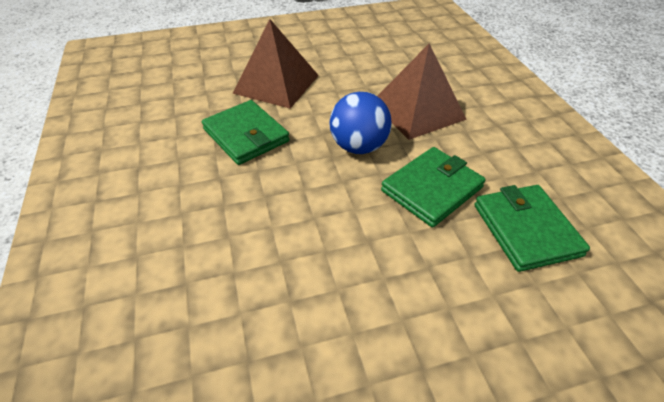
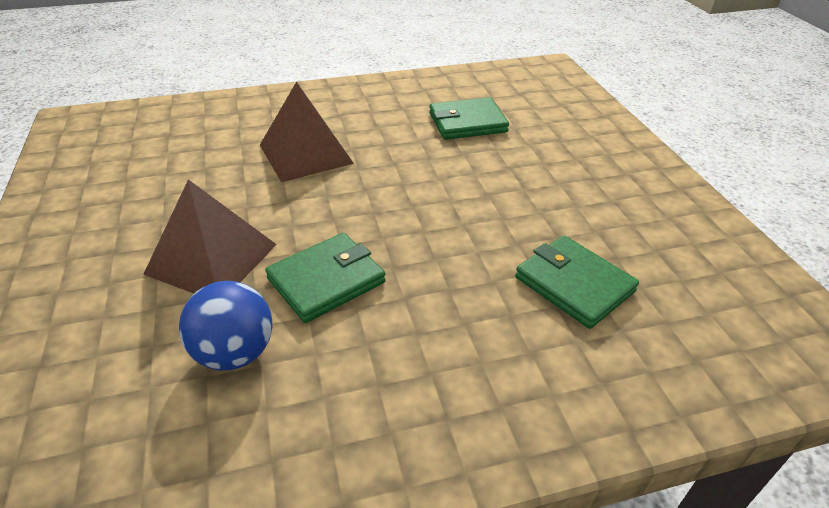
camera: 90 degrees left, 5 degrees down
blue ball [330,92,391,154] -> blue ball moved to [179,281,272,371]
green wallet [381,147,486,227] -> green wallet moved to [515,235,639,329]

